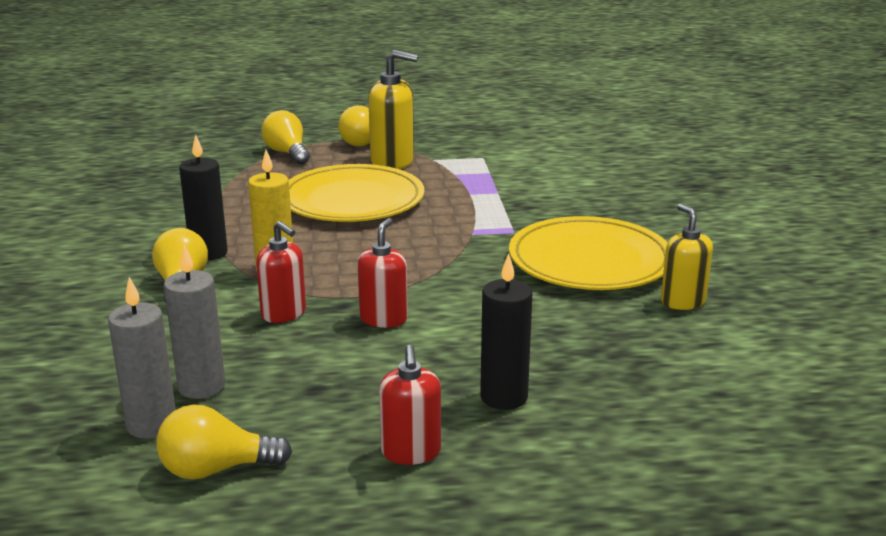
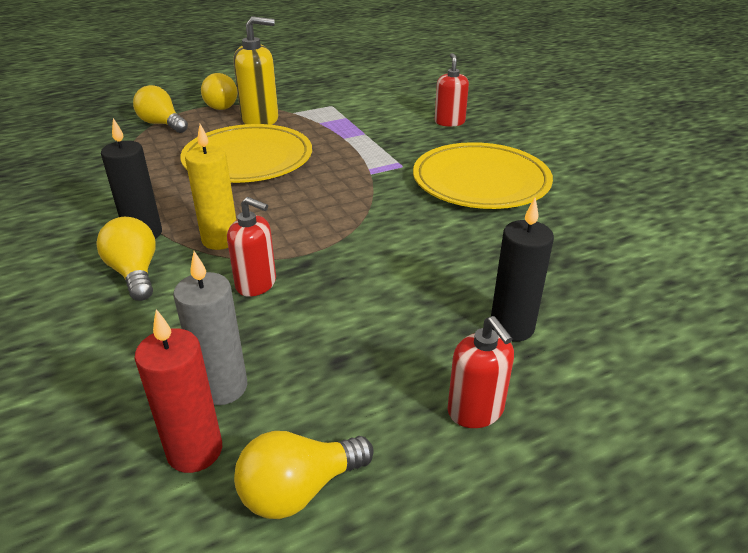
camera: 20 degrees left, 10 degrees up
grey candle [108,277,176,439] -> red candle [135,309,222,473]
red soap dispenser [358,218,408,328] -> red soap dispenser moved to [435,53,469,127]
yellow soap dispenser [661,204,713,310] -> none

